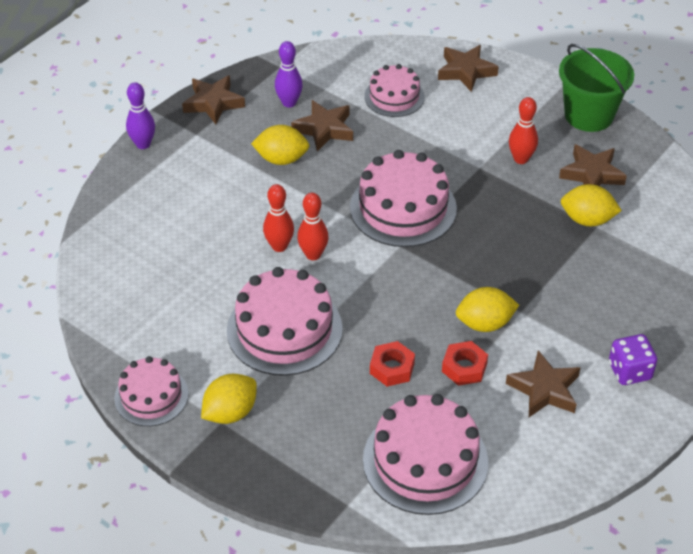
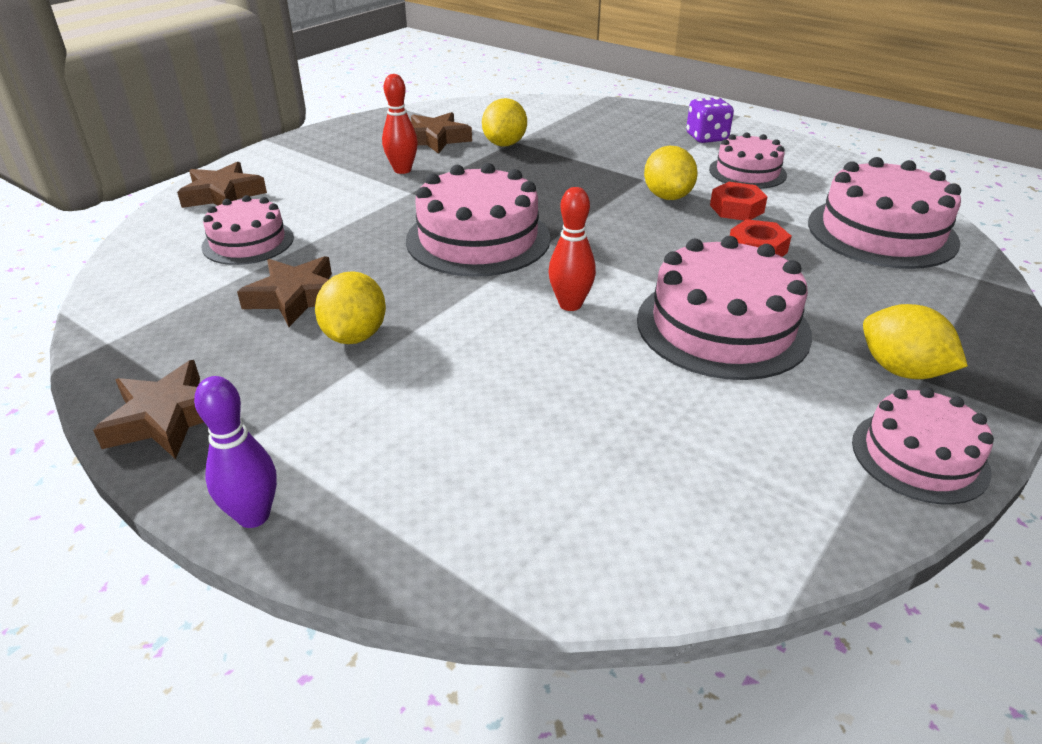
camera: 90 degrees left, 10 degrees down
red bowling pin [263,184,294,252] -> none
purple bowling pin [275,41,303,108] -> none
brown star [506,350,580,417] -> pink cake [709,132,787,189]
green bucket [559,44,634,132] -> none

